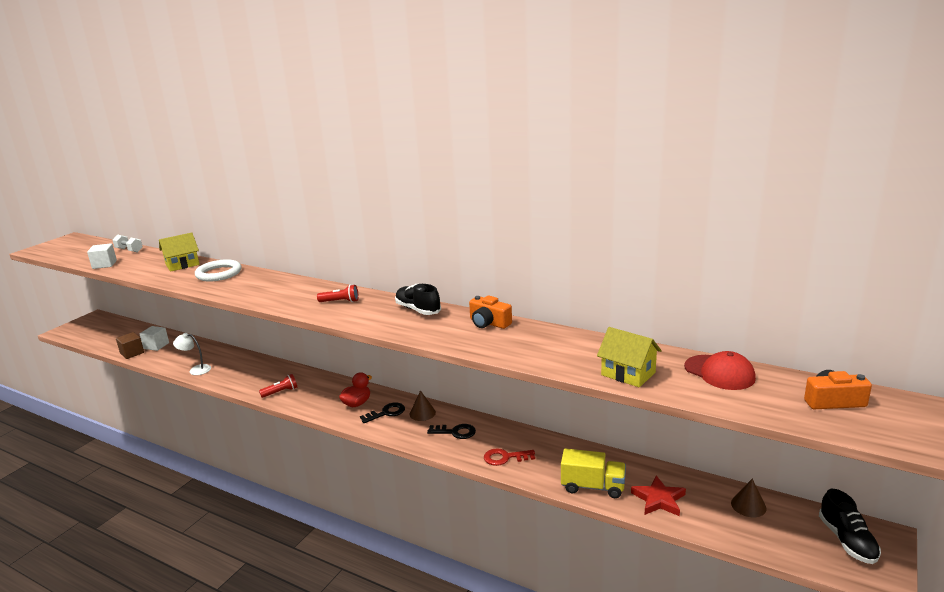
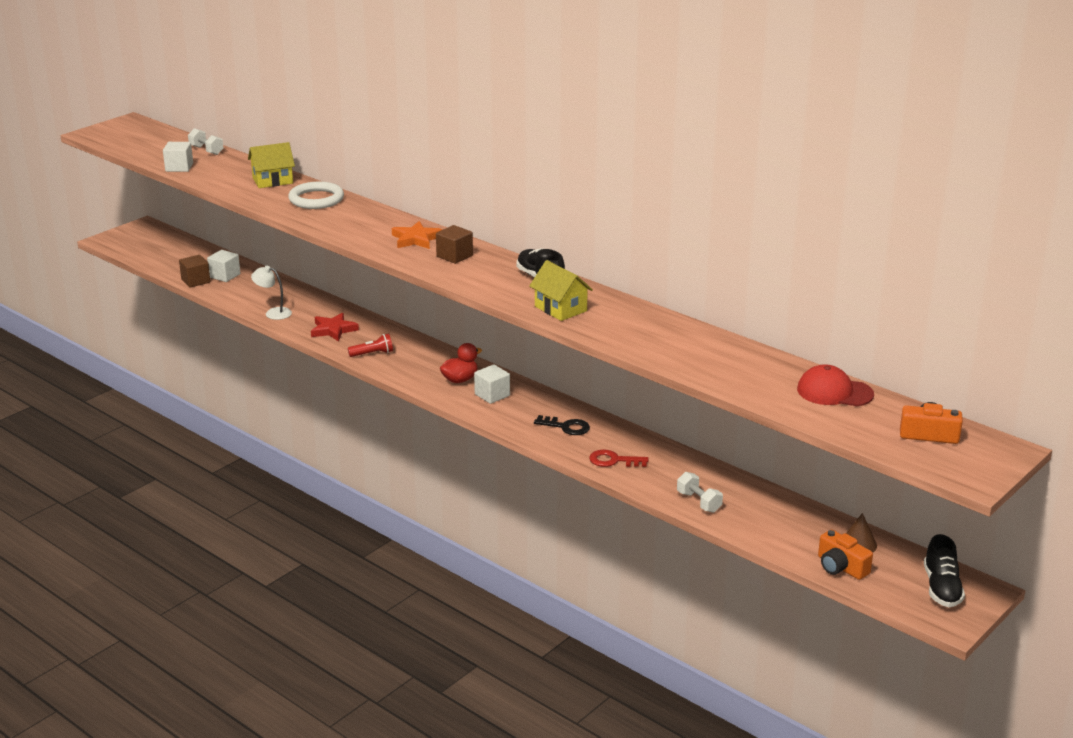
camera: 10 degrees right, 5 degrees up
red flashlight [317,285,359,302] -> brown cube [436,225,473,264]
black key [360,403,405,423] -> white cube [474,364,510,404]
brown cone [410,390,436,421] -> none
orange camera [469,295,512,329] -> orange camera moved to [818,529,873,580]
yellow truck [561,448,626,498] -> white dumbbell [677,472,723,513]
yellow house [597,327,662,387] -> yellow house moved to [529,260,593,321]
red star [631,476,686,516] -> red star moved to [311,313,359,342]
red cap [684,351,756,390] -> red cap turned 135 degrees clockwise [797,364,874,406]
none -> orange star [392,221,443,249]

